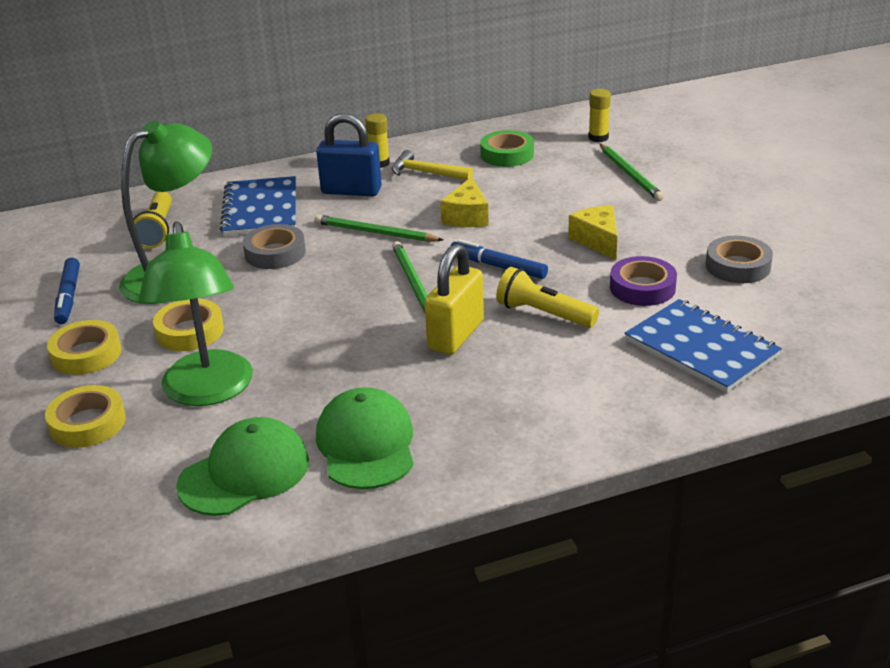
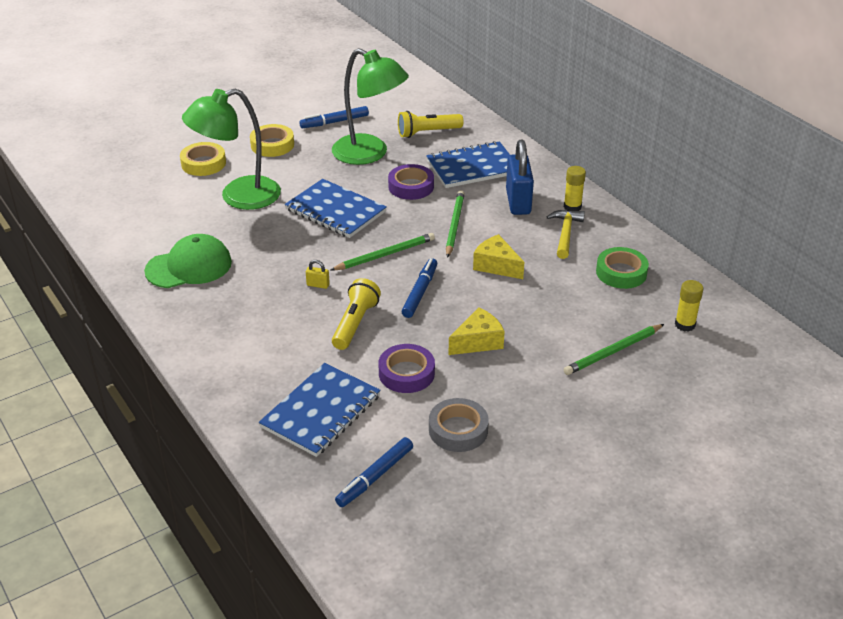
camera: 75 degrees right, 5 degrees up
yellow tape [153,299,224,351] -> none
green cap [176,417,309,516] -> none
grey tape [243,224,306,269] -> purple tape [388,164,434,200]
yellow padlock [425,244,484,355] -> yellow padlock [306,260,330,289], size x0.41
yellow cheese [440,177,489,227] -> yellow cheese turned 45 degrees clockwise [473,234,524,279]
none -> blue notebook [285,179,387,238]
none -> blue marker [335,437,413,507]

